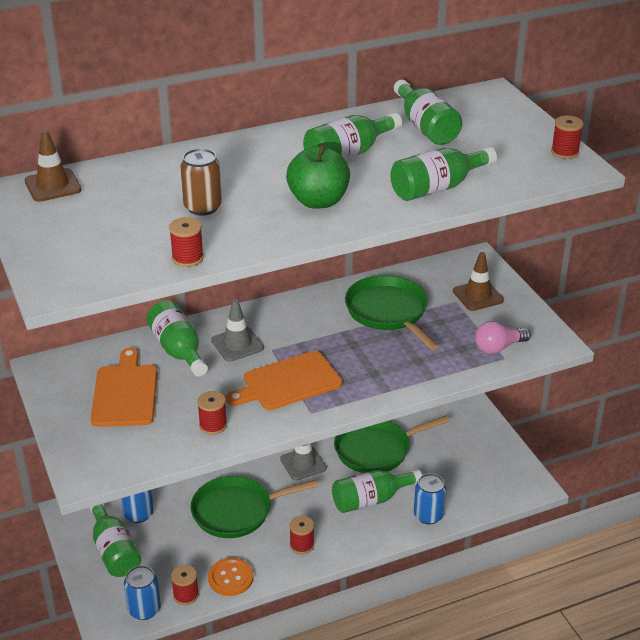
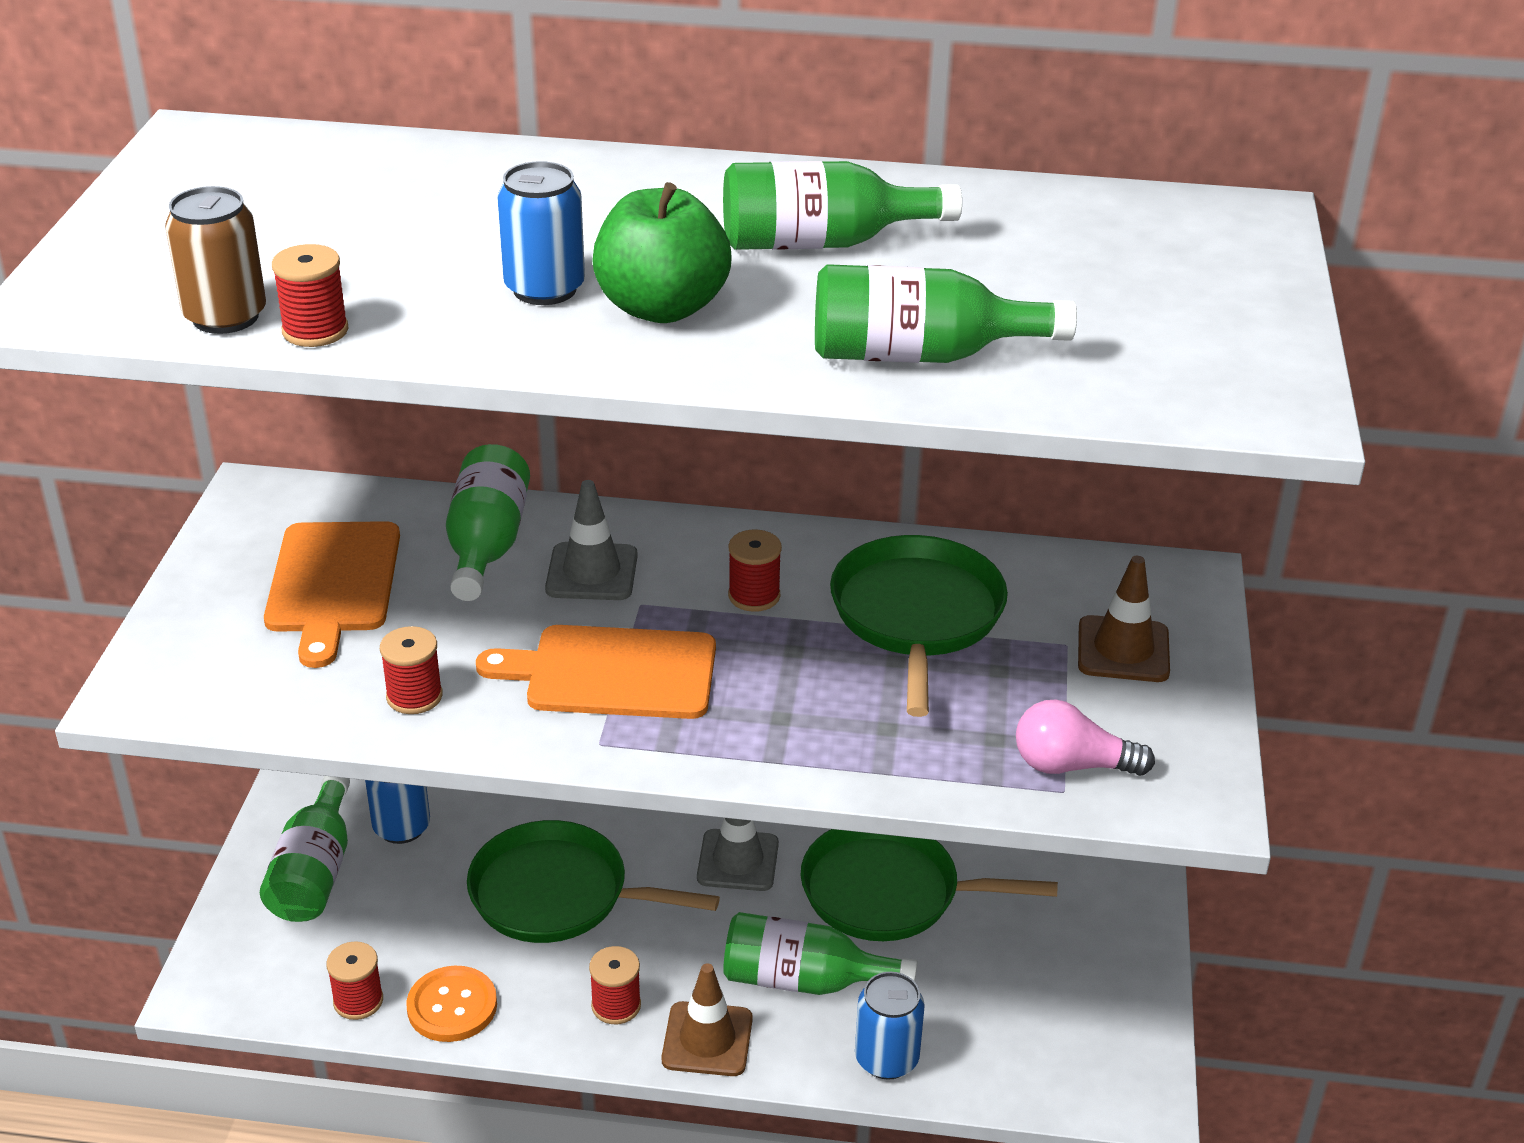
camera: 30 degrees right, 0 degrees up
brown traffic cone [25,130,82,202] -> brown traffic cone moved to [661,963,753,1076]
orange cutting board [91,348,157,427] -> orange cutting board turned 150 degrees clockwise [264,521,400,668]
blue can [124,565,161,620] -> blue can moved to [497,161,585,305]
brown can [180,148,222,216] -> brown can moved to [165,186,266,334]
green bottle [394,80,462,145] -> none
red spool [551,116,584,159] -> red spool moved to [728,530,782,612]

